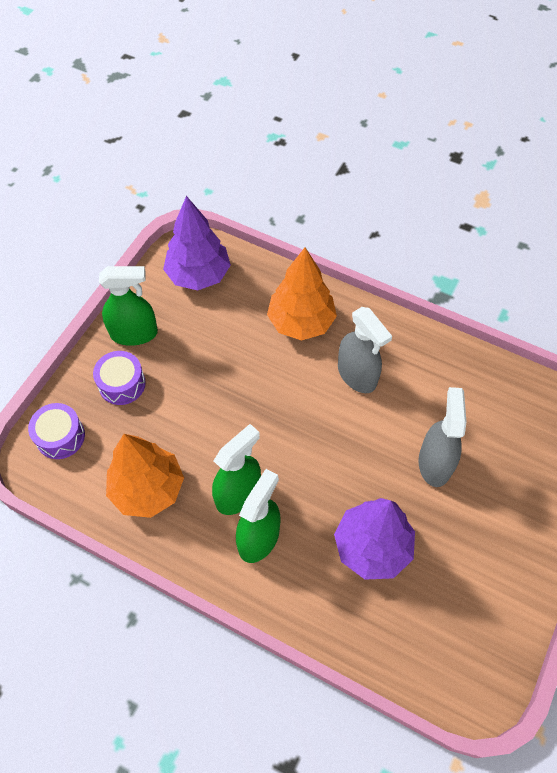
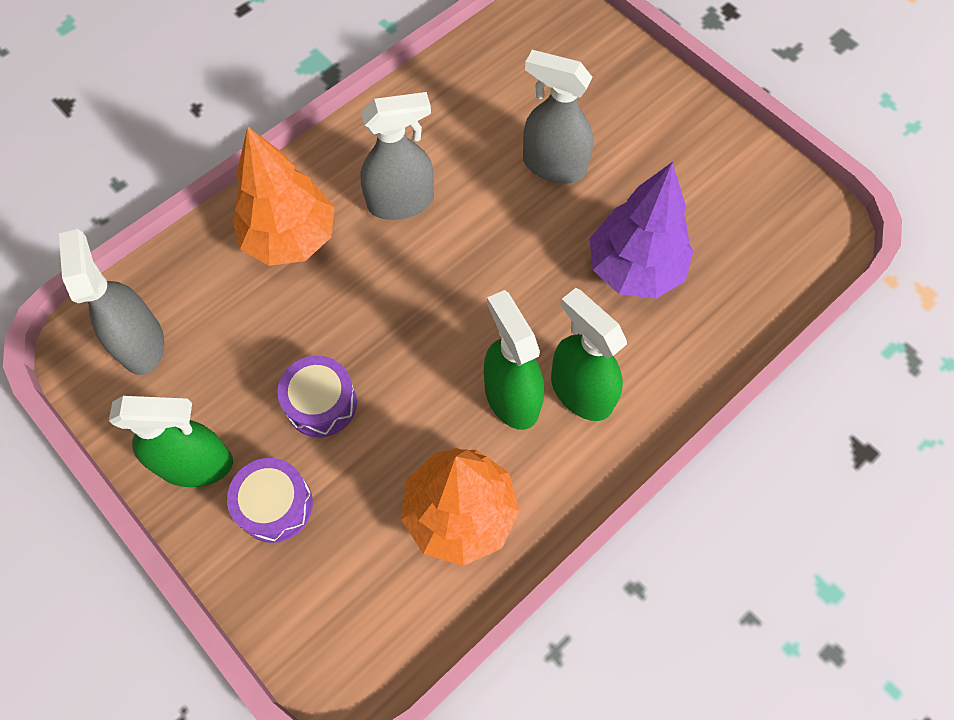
camera: 70 degrees left, 5 degrees up
purple drum [28,403,85,459] -> purple drum moved to [278,356,357,437]
green spray bottle [99,266,158,346] -> green spray bottle turned 75 degrees clockwise [109,396,233,487]
purple tree [163,196,231,290] -> grey spray bottle [59,229,164,375]

